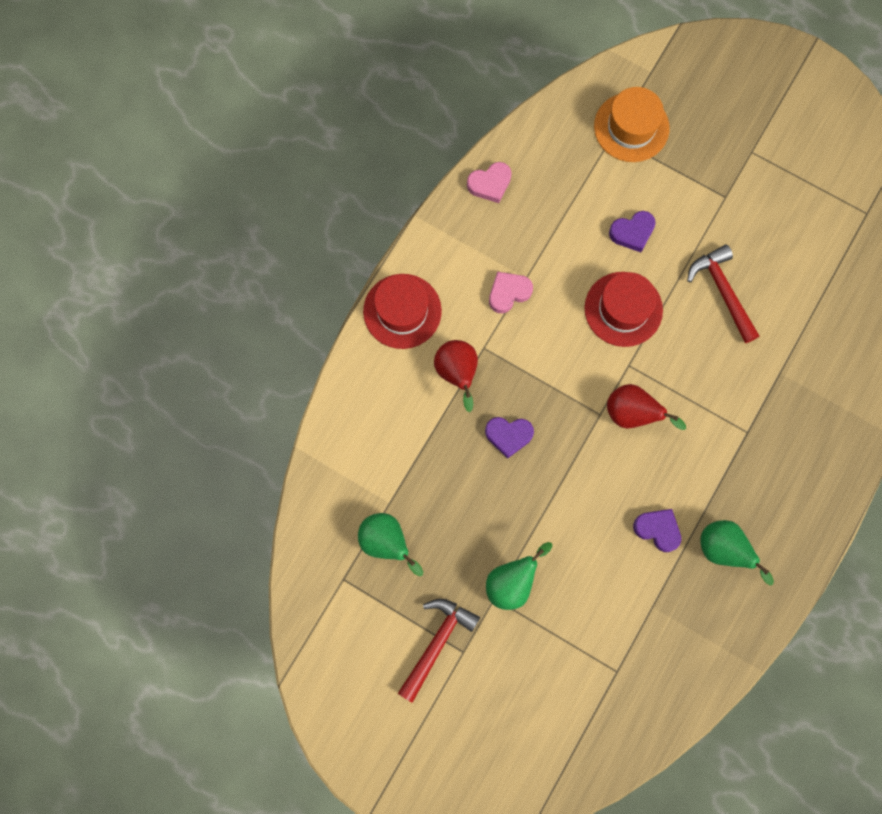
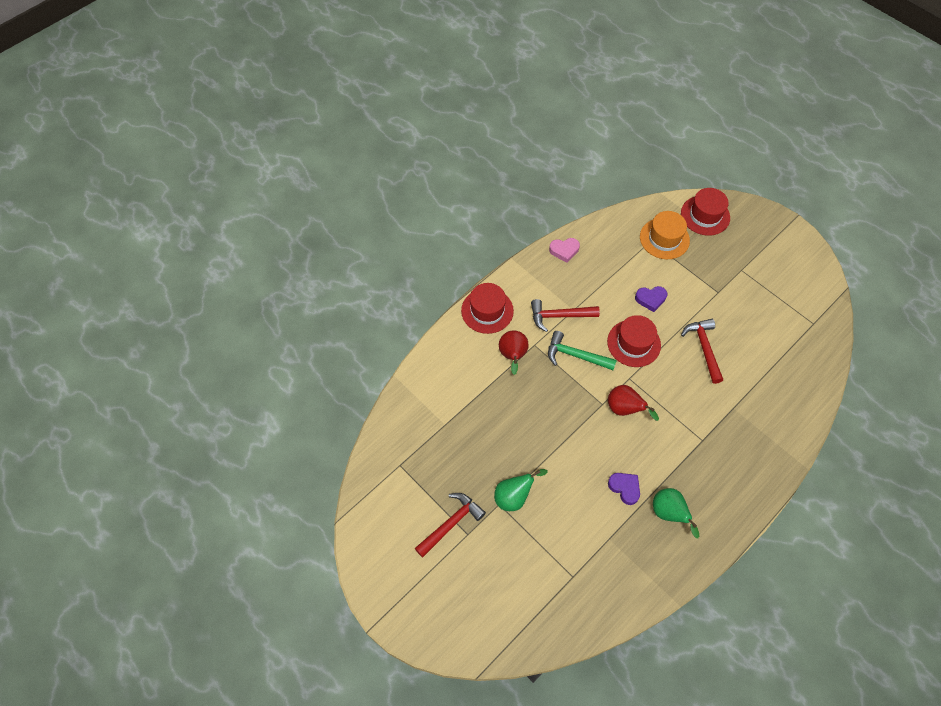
camera: 15 degrees right, 15 degrees down
green pear [358,513,423,576] -> none
purple heart [485,417,534,459] -> none
pink heart [489,272,533,313] -> red hammer [531,299,600,332]
none -> green hammer [548,331,617,370]
none -> red hat [681,188,730,236]

